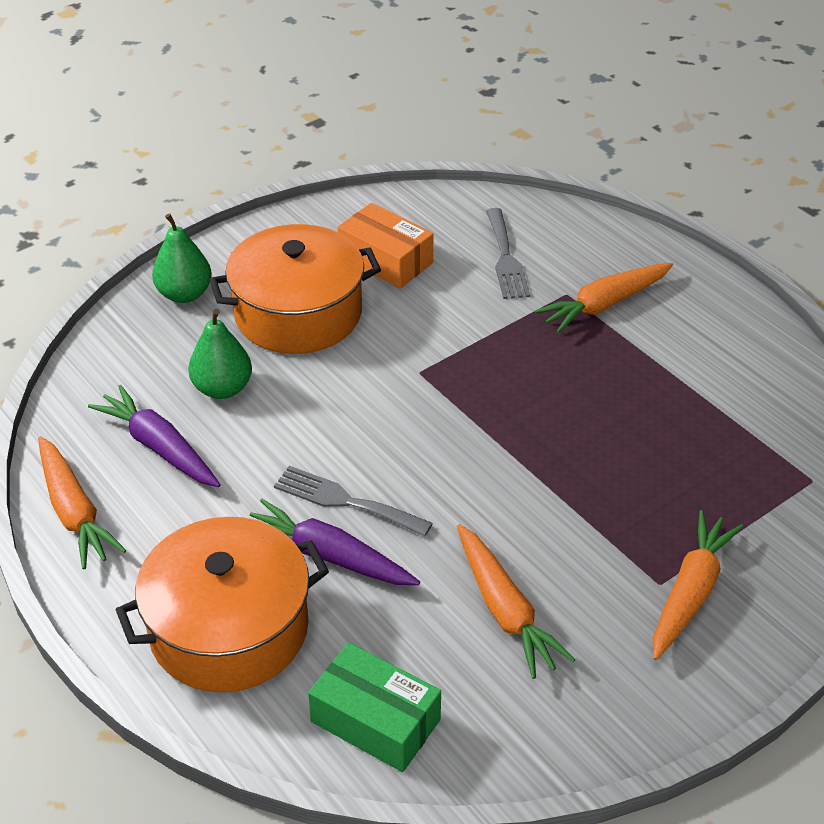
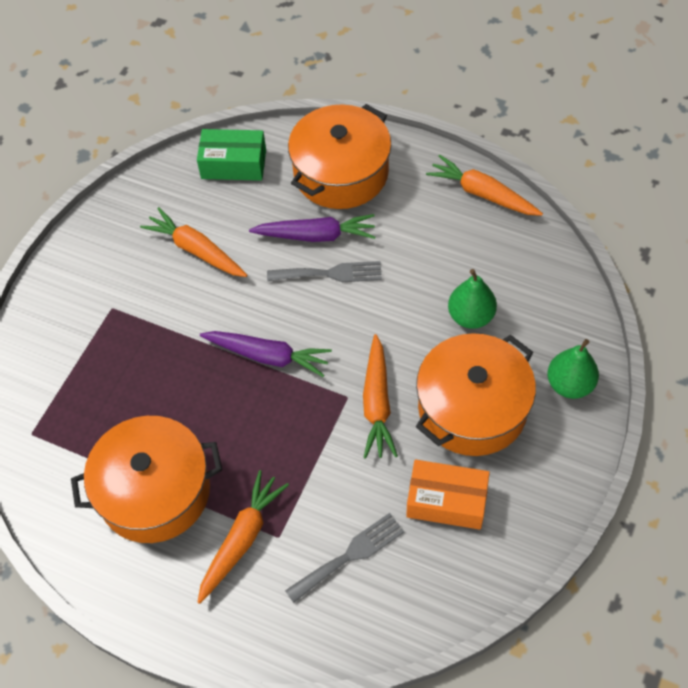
camera: 155 degrees right, 15 degrees up
purple carrot [88,385,221,487] -> purple carrot moved to [200,331,332,377]
grey fork [486,208,530,299] -> grey fork turned 90 degrees clockwise [285,513,404,603]
orange carrot [653,510,743,660] -> orange carrot moved to [363,334,398,459]
none -> orange pot [71,416,222,543]

